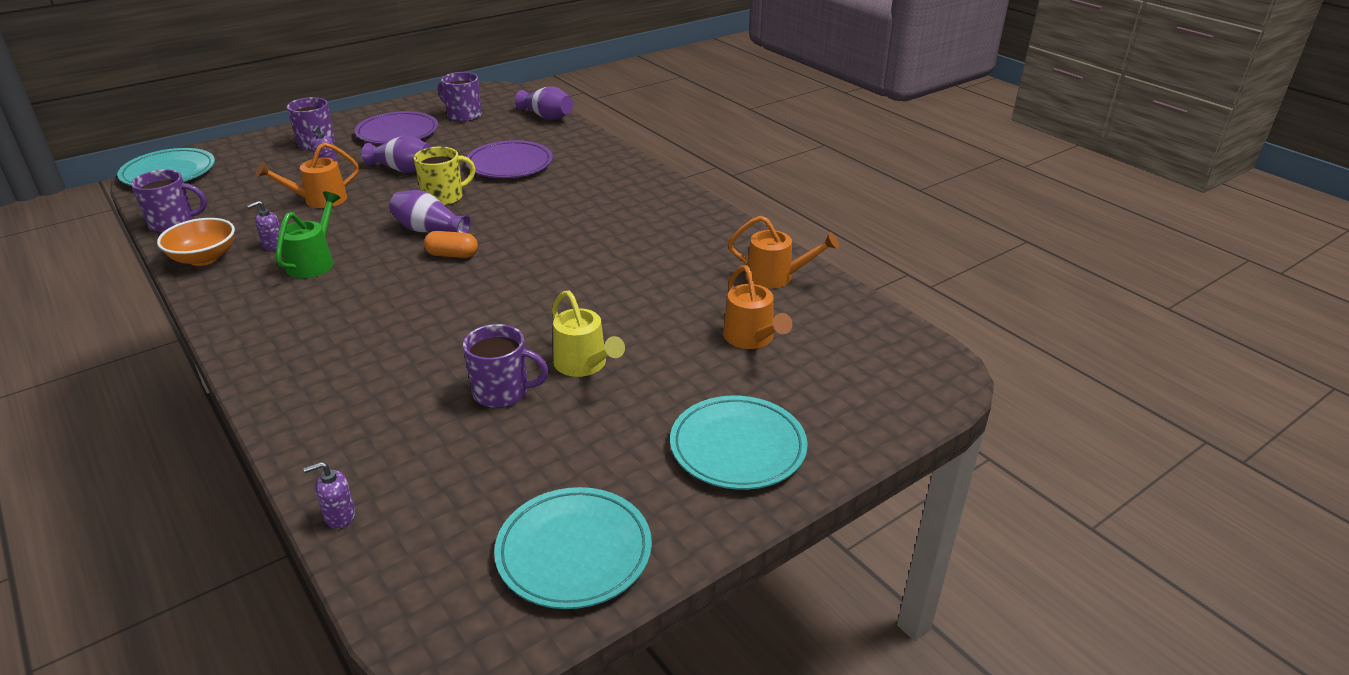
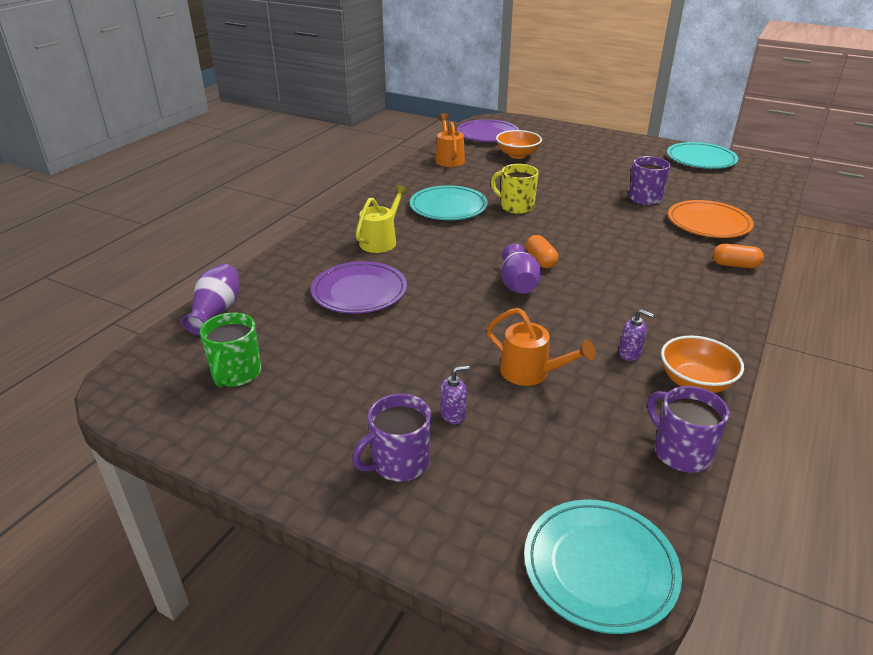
camera: 115 degrees left, 0 degrees up
green watering can [276,192,340,278] -> none
purple soap dispenser [303,462,355,529] -> none
purple plate [355,111,438,144] -> purple plate moved to [457,119,519,142]
purple vase [362,135,431,173] -> none
yellow mug [414,146,476,206] -> yellow mug moved to [491,164,539,214]
purple mug [438,72,482,122] -> green mug [200,313,261,387]
yellow watering can [552,291,625,377] -> yellow watering can moved to [356,185,408,253]
turquoise plate [670,396,808,490] -> turquoise plate moved to [410,185,488,220]
orange watering can [723,265,793,349] -> orange bowl [496,130,542,159]
none -> orange plate [668,200,754,238]
none -> orange capsule [713,244,764,268]

